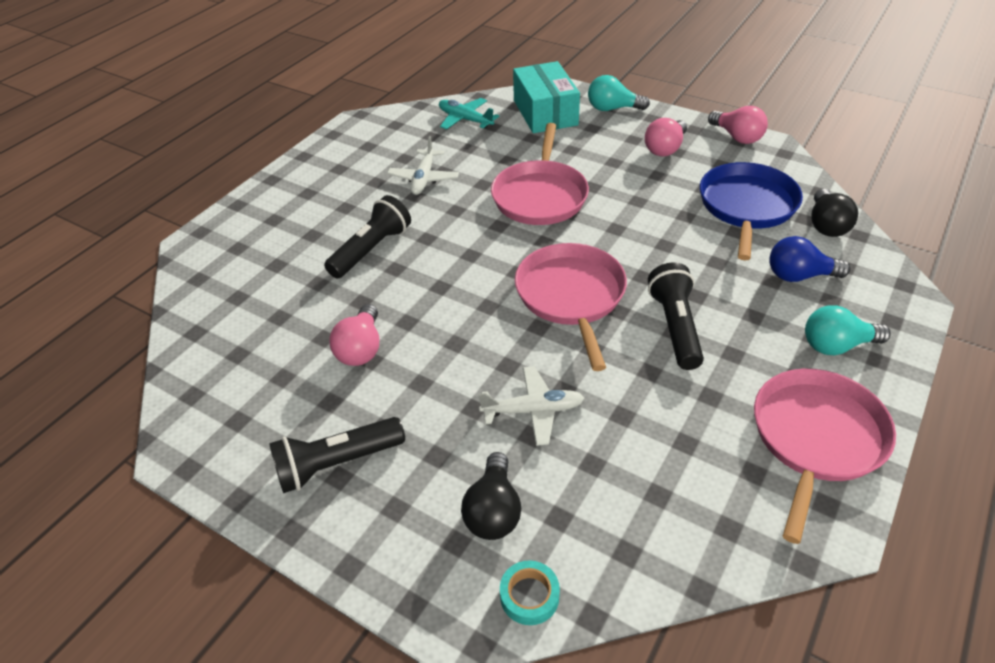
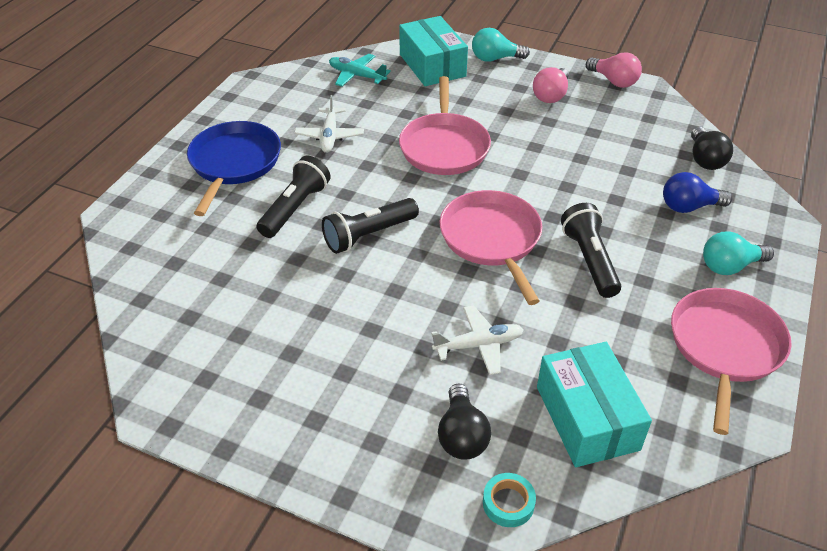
camera: 10 degrees left, 0 degrees up
black flashlight [269,417,405,493] -> black flashlight moved to [322,198,419,254]
pink light bulb [330,304,379,366] -> none
blue pan [700,162,803,261] -> blue pan moved to [187,121,281,216]
none -> turquoise box [537,342,652,467]

